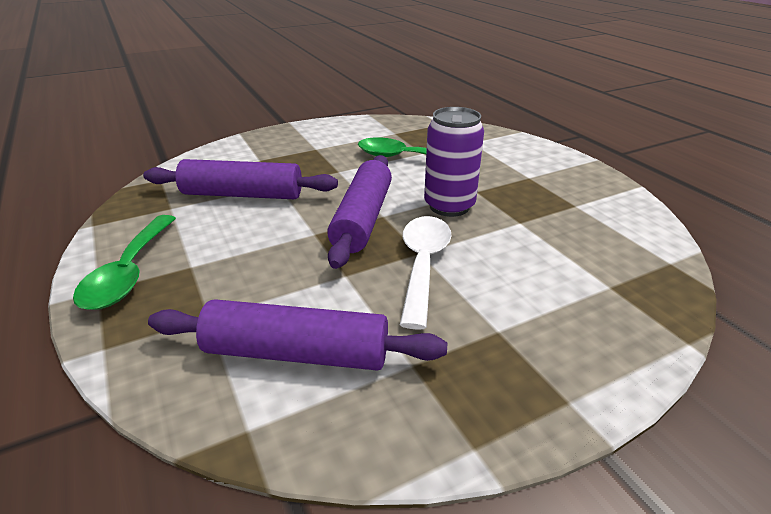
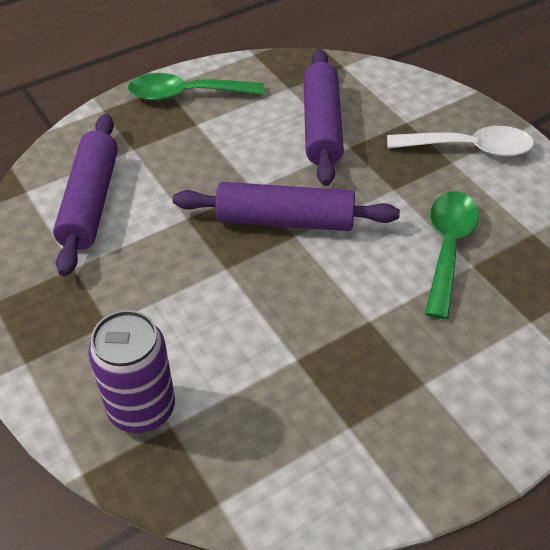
camera: 85 degrees right, 15 degrees up
white spoon [400,216,452,330] -> white spoon moved to [387,126,534,157]
purple can [424,107,484,217] -> purple can moved to [88,310,175,433]

